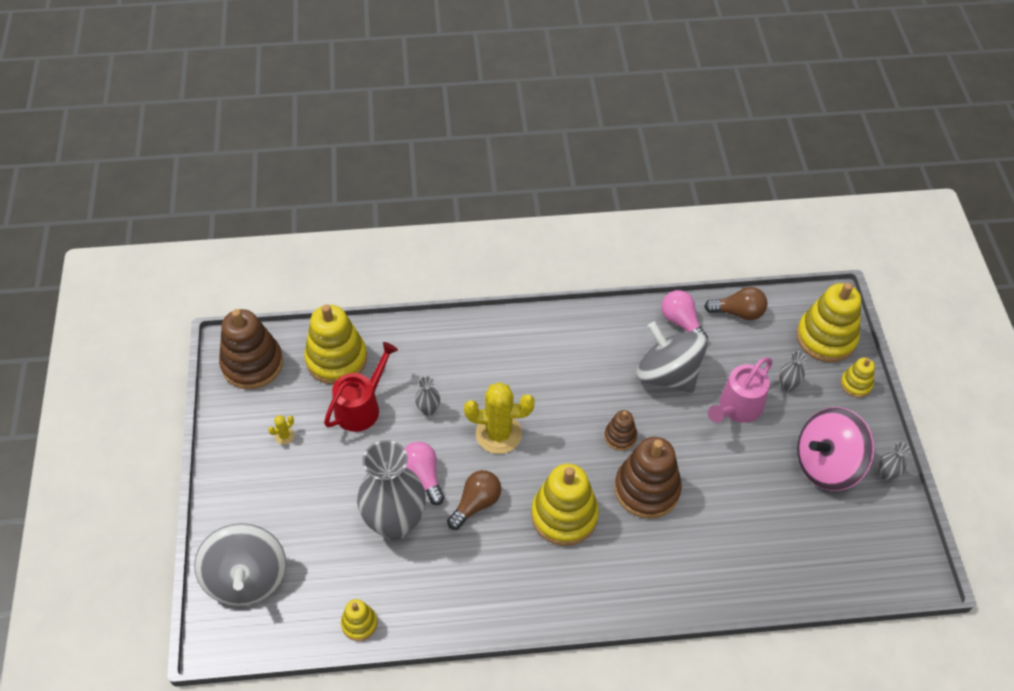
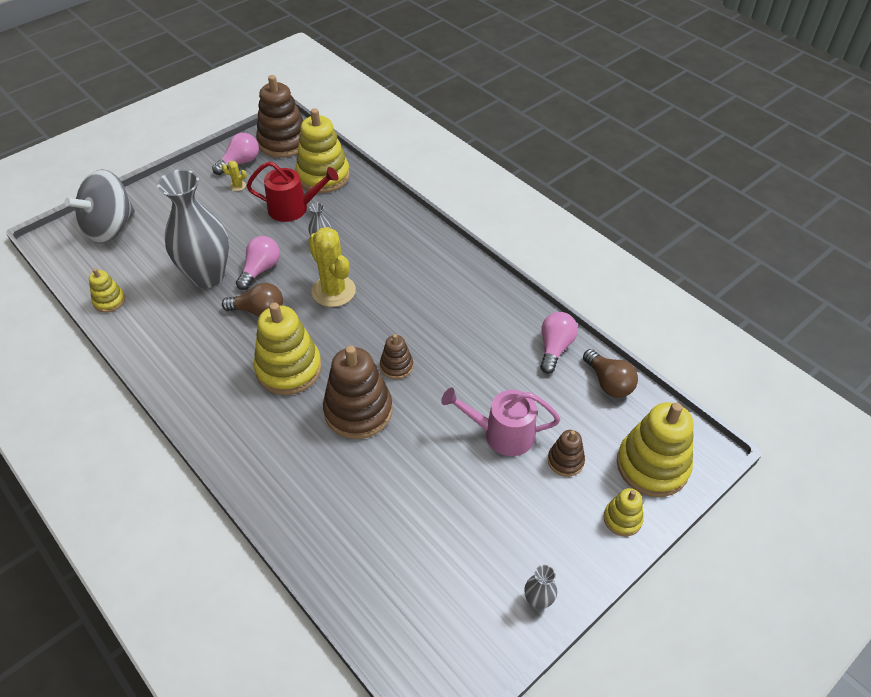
camera: 55 degrees right, 5 degrees down
grey spinning top [637,322,707,393] -> none
grey vase [779,351,807,391] -> brown stacking toy [548,430,585,477]
pink spinning top [797,407,875,491] -> none
none -> pink light bulb [212,133,259,175]

